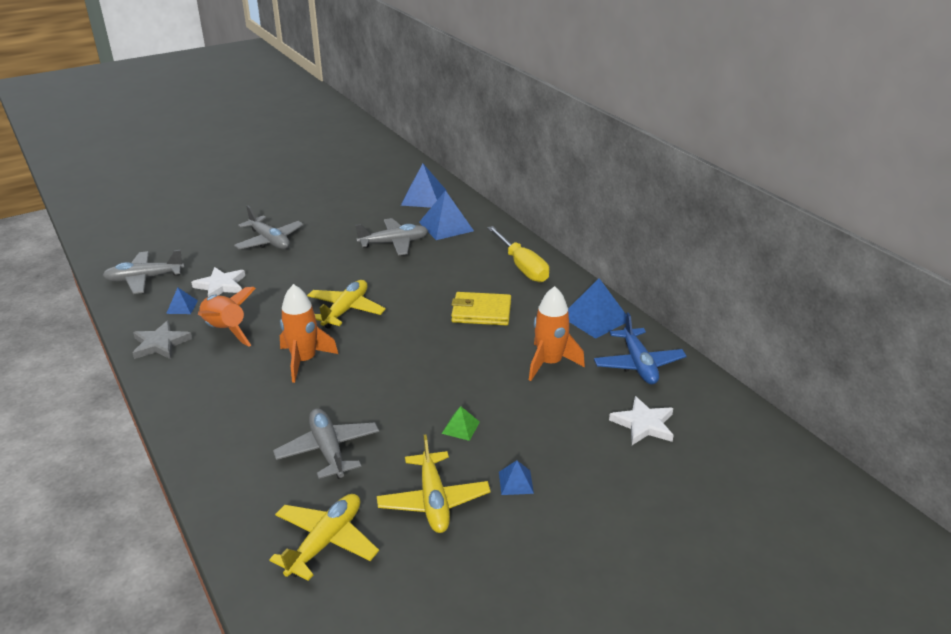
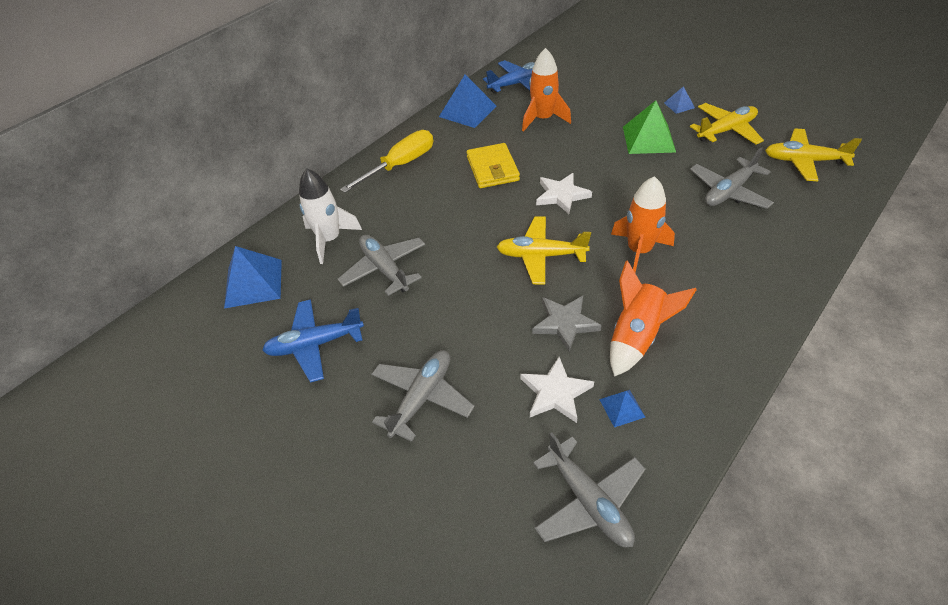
camera: 105 degrees left, 15 degrees up
grey star [133,321,192,359] -> grey star moved to [532,296,602,352]
blue pyramid [419,190,474,240] -> white rocket [299,168,362,264]
green pyramid [442,406,480,441] -> green pyramid [623,100,676,154], size x1.98
white star [609,396,674,445] -> white star moved to [536,173,592,214]
none -> blue plane [262,299,364,383]

